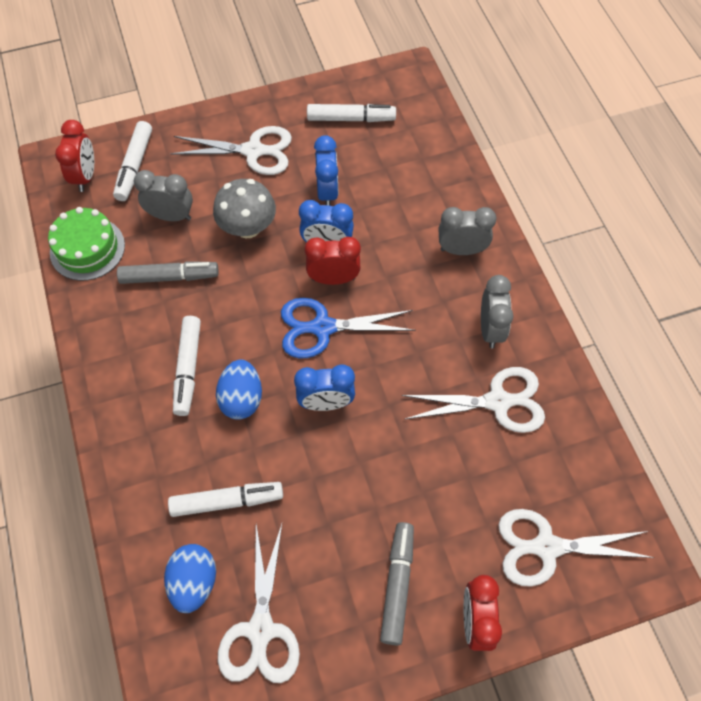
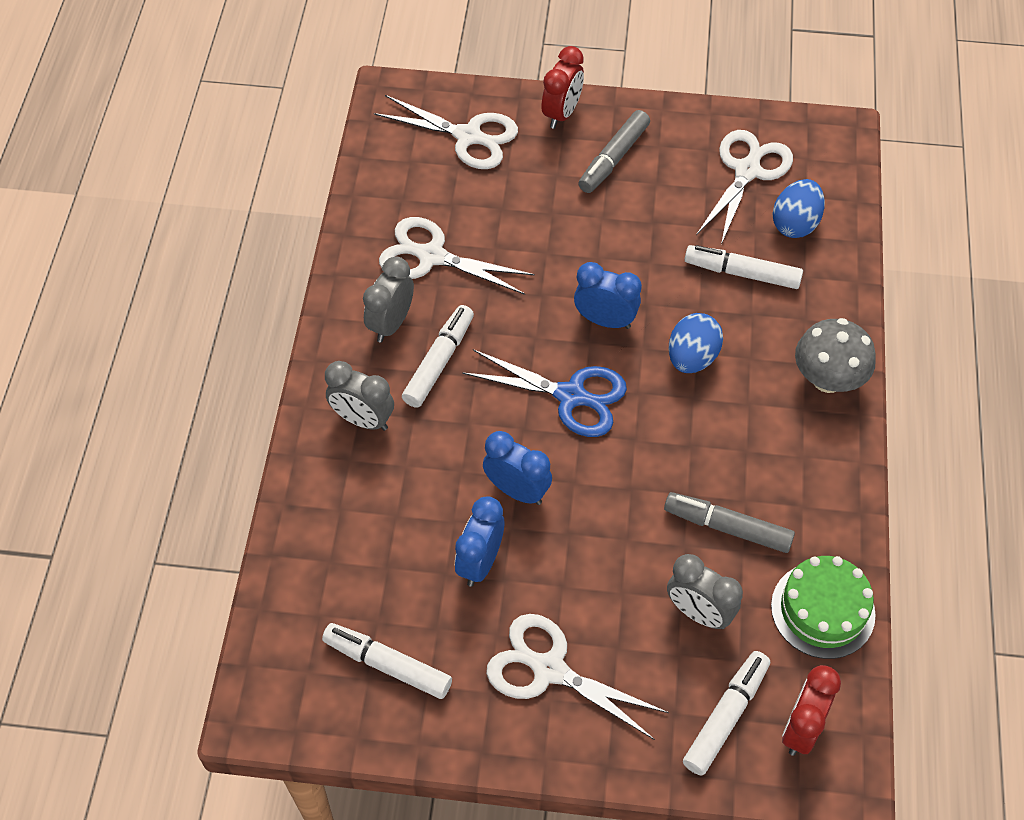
camera: 155 degrees left, 5 degrees down
white marker [173,316,201,416] -> white marker moved to [402,305,474,408]
grey mushroom [213,179,276,239] -> grey mushroom moved to [795,318,876,393]
red clock [304,237,361,285] -> none

